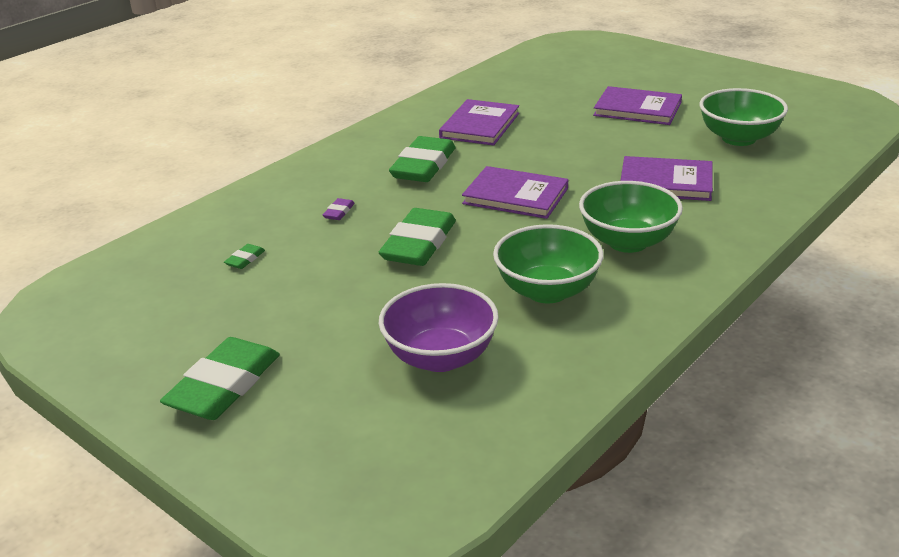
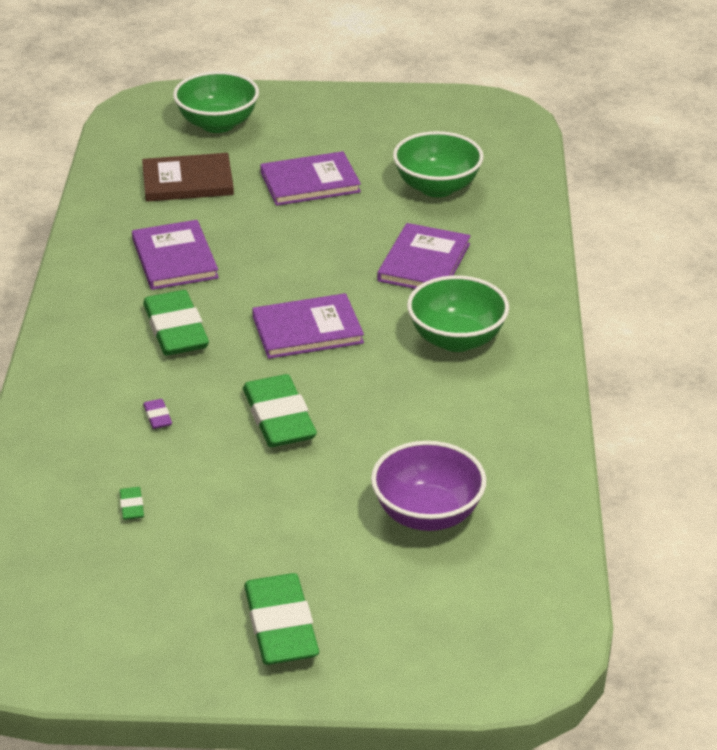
camera: 40 degrees left, 5 degrees up
green bowl [493,224,603,304] -> green bowl moved to [173,71,259,133]
purple book [620,156,713,201] -> purple book turned 45 degrees counterclockwise [377,223,470,289]
none -> brown book [142,153,234,202]

